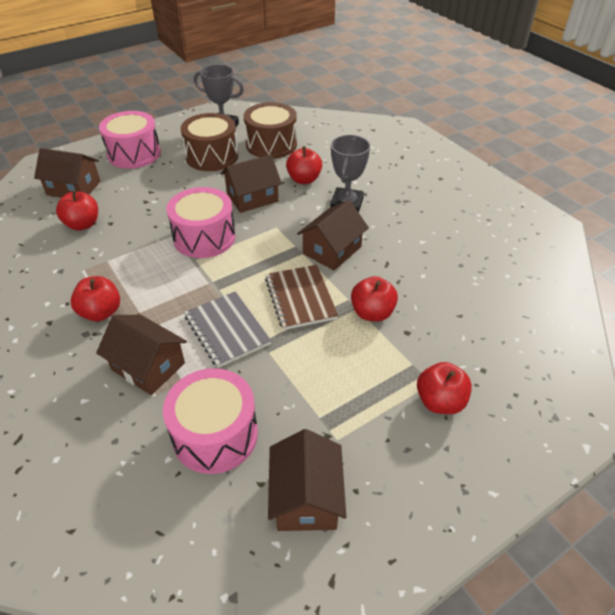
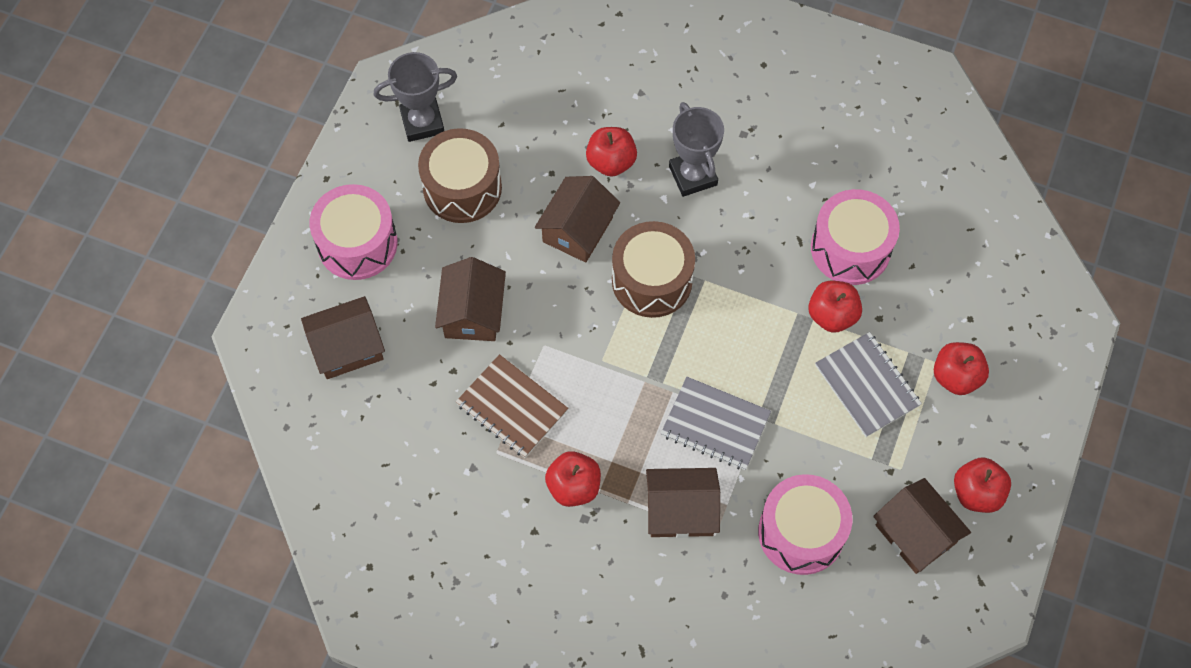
camera: 35 degrees left, 20 degrees up
red apple [56,190,98,231] -> red apple moved to [954,457,1011,513]
pink drum [166,187,236,258] -> pink drum moved to [811,189,900,285]
brown drum [244,102,297,159] -> brown drum moved to [612,221,695,318]
brown notebook [265,265,339,330] -> brown notebook moved to [456,354,568,458]
brown house [297,200,369,270] -> brown house moved to [435,257,506,341]
none -> grey notebook [815,332,922,437]

